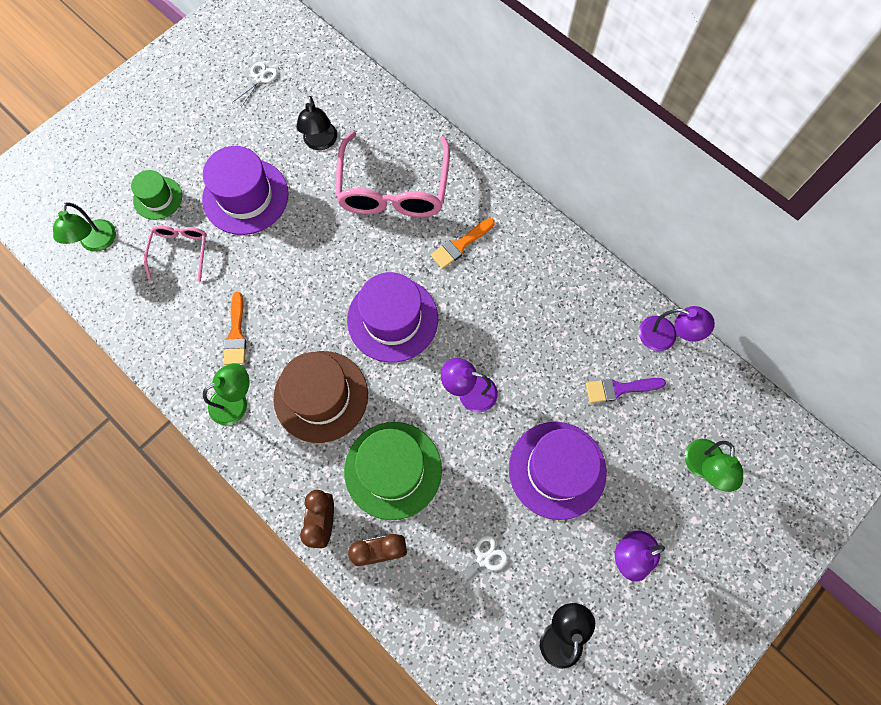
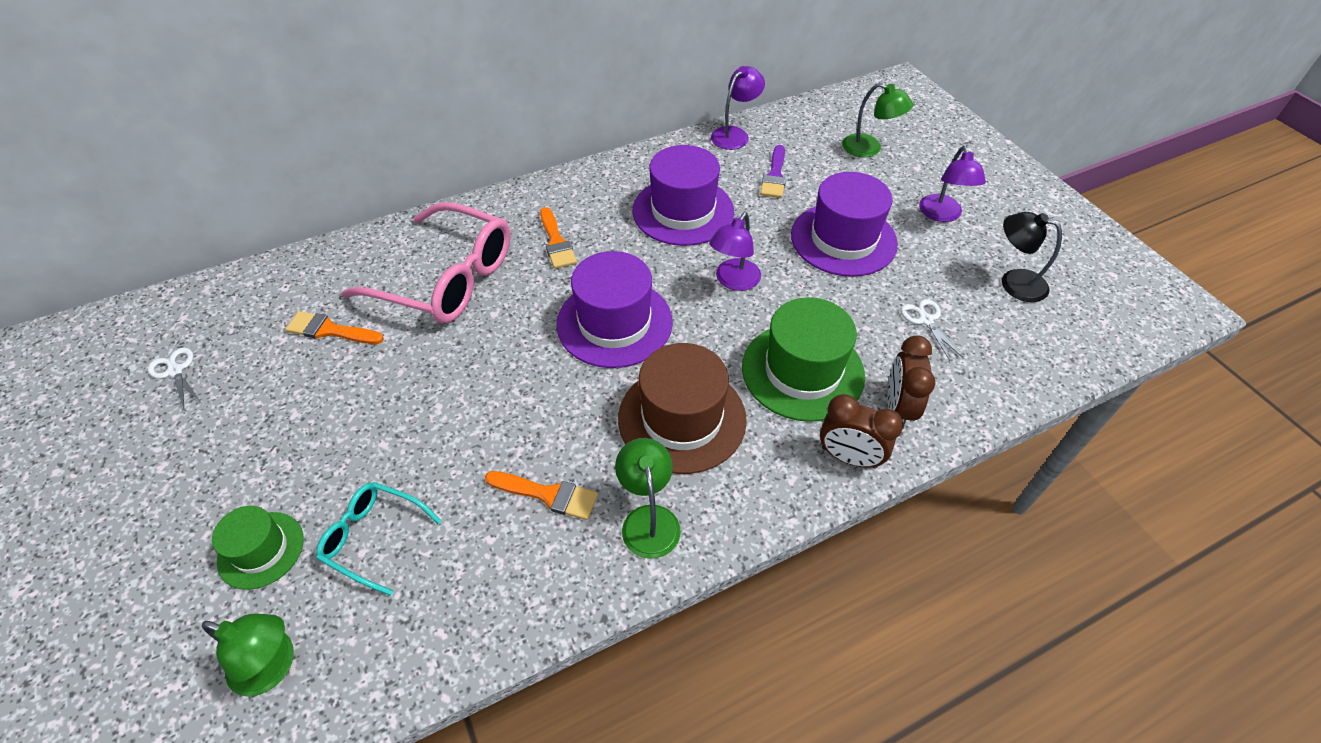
camera: 70 degrees left, 20 degrees down
pink glasses [144,225,207,282] -> turquoise glasses [316,482,441,596]
purple hat [202,146,289,235] -> purple hat moved to [633,145,734,246]
black lamp [296,96,337,150] -> orange brush [286,311,384,344]

